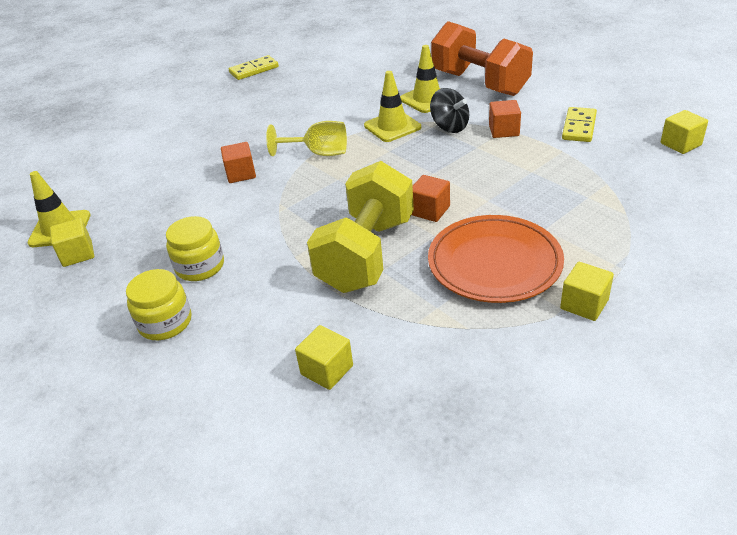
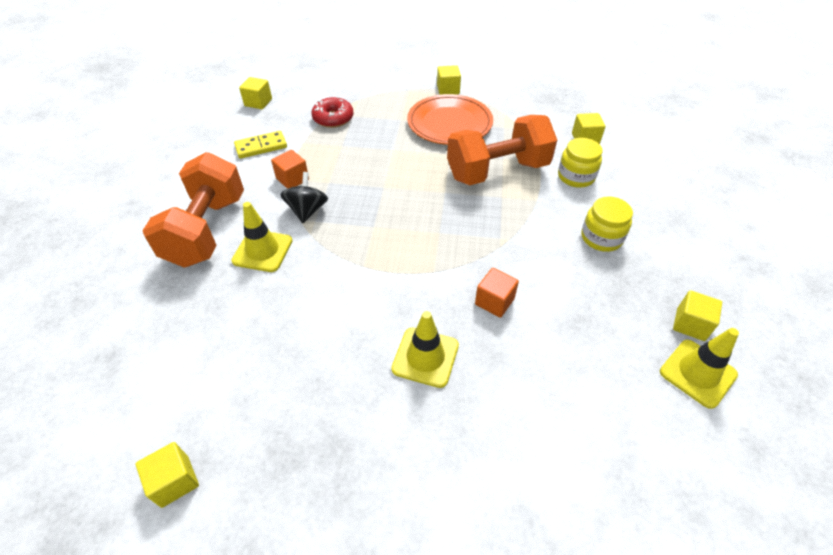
camera: 135 degrees left, 10 degrees up
yellow jar [126,269,191,340] -> yellow jar moved to [558,138,602,188]
yellow domino [229,55,279,80] -> none
yellow goblet [266,121,347,156] -> none
yellow dumbbell [307,161,414,293] -> orange dumbbell [447,115,557,185]
yellow traffic cone [364,71,421,142] -> yellow traffic cone moved to [392,311,459,388]
orange cube [411,175,450,222] -> none
none -> yellow cube [136,442,199,508]
none -> red donut [312,97,354,128]

